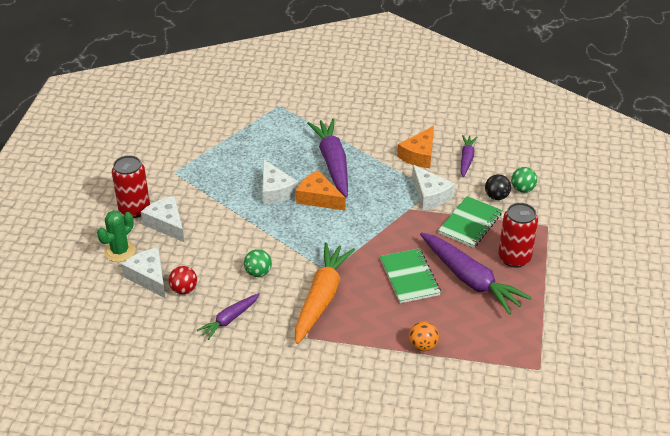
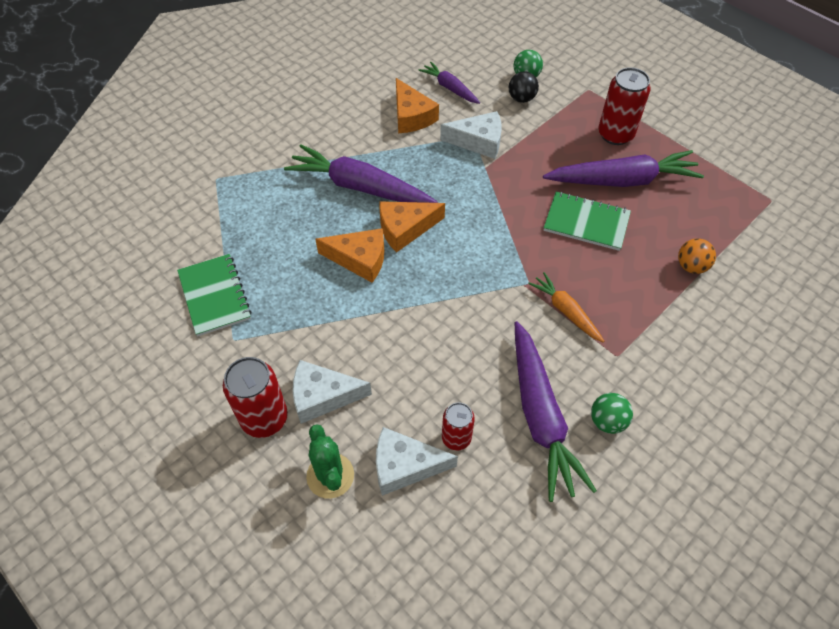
camera: 55 degrees left, 15 degrees up
red ball [169,266,197,294] -> red can [442,402,475,451]
purple carrot [197,293,260,340] -> purple carrot [515,321,597,502], size x1.85
green ball [244,249,272,277] -> green ball moved to [591,393,633,434]
white cheese [262,160,298,205] -> orange cheese [315,228,384,283]
orange carrot [295,242,355,344] -> orange carrot [528,272,604,342], size x0.54
green notebook [438,196,502,248] -> green notebook moved to [177,254,252,336]

